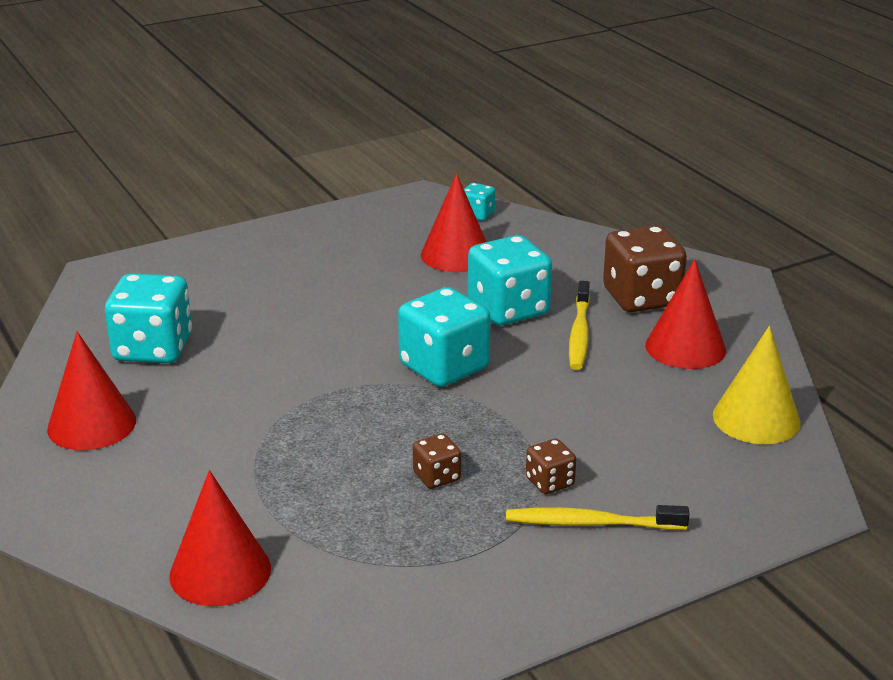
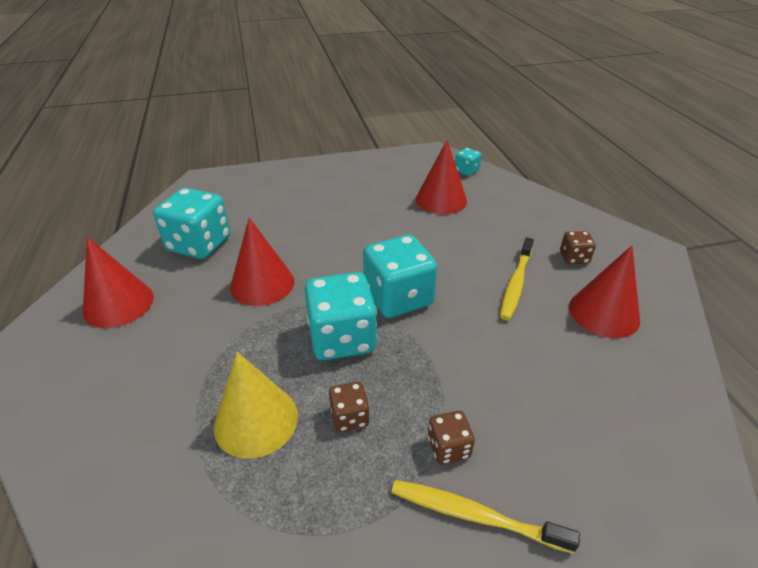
camera: 15 degrees right, 10 degrees up
red cone [169,470,271,606] -> red cone moved to [230,218,294,306]
turquoise dice [468,235,552,326] -> turquoise dice moved to [304,272,377,360]
brown dice [603,225,687,312] -> brown dice [560,231,596,264], size x0.49
yellow cone [713,326,801,444] -> yellow cone moved to [214,352,298,459]

